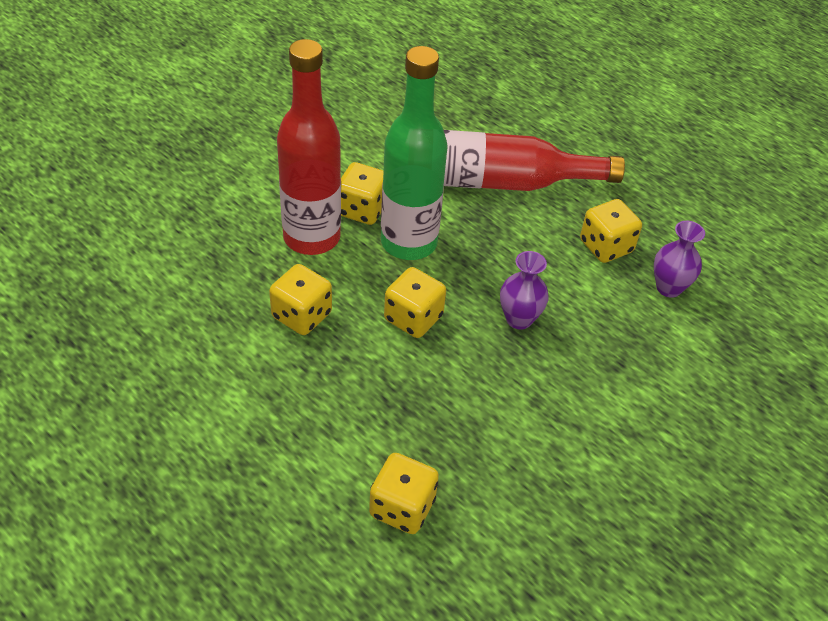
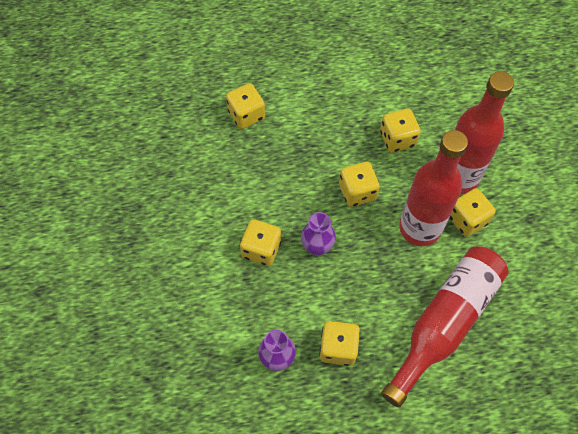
camera: 130 degrees right, 15 degrees up
green bottle [381,46,448,260] -> red bottle [399,130,468,246]
none -> yellow dice [240,219,281,266]

